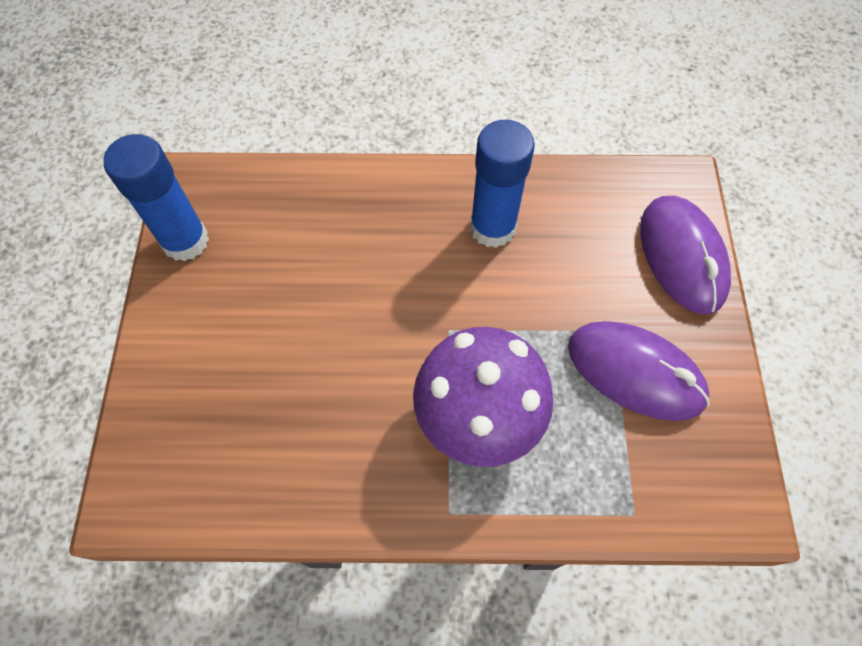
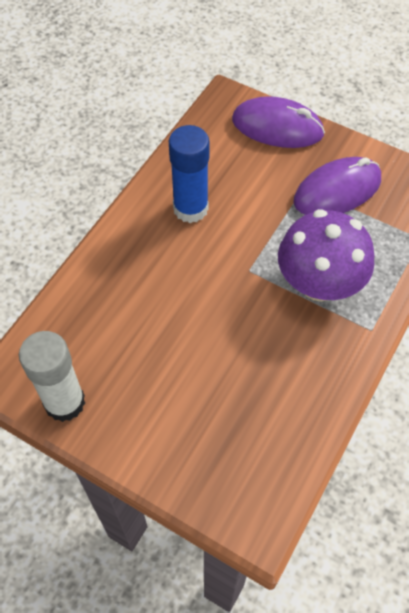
camera: 60 degrees left, 5 degrees down
blue glue stick [103,134,209,261] -> white glue stick [19,331,85,422]

